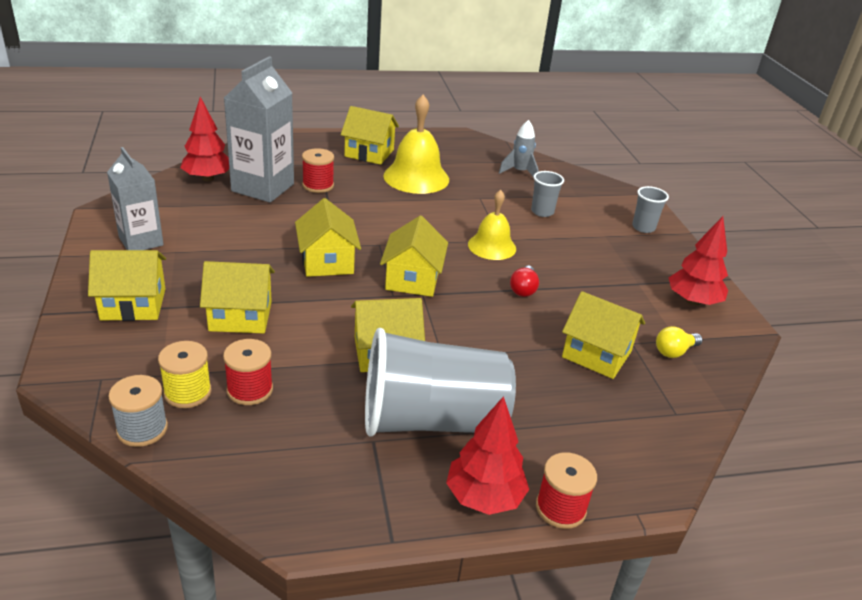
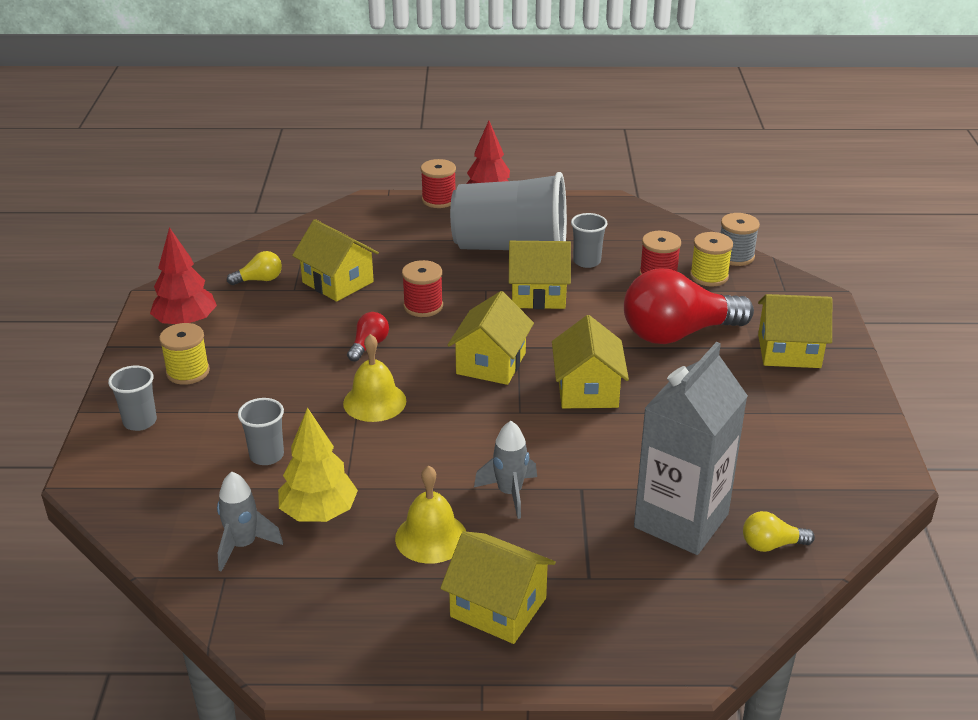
camera: 165 degrees left, 0 degrees up
grey carton [107,147,164,250] -> none
red tree [180,97,229,181] -> yellow light bulb [743,511,815,552]
yellow house [200,261,275,333] -> red light bulb [624,269,754,344]
red spool [302,148,334,193] -> red spool moved to [402,260,443,317]
yellow bell [384,95,449,194] -> yellow bell [395,465,466,564], size x0.65
none -> yellow spool [159,323,210,385]
none -> yellow tree [278,407,358,522]
none -> grey rocket [474,421,537,519]
none -> grey cup [571,213,608,268]

